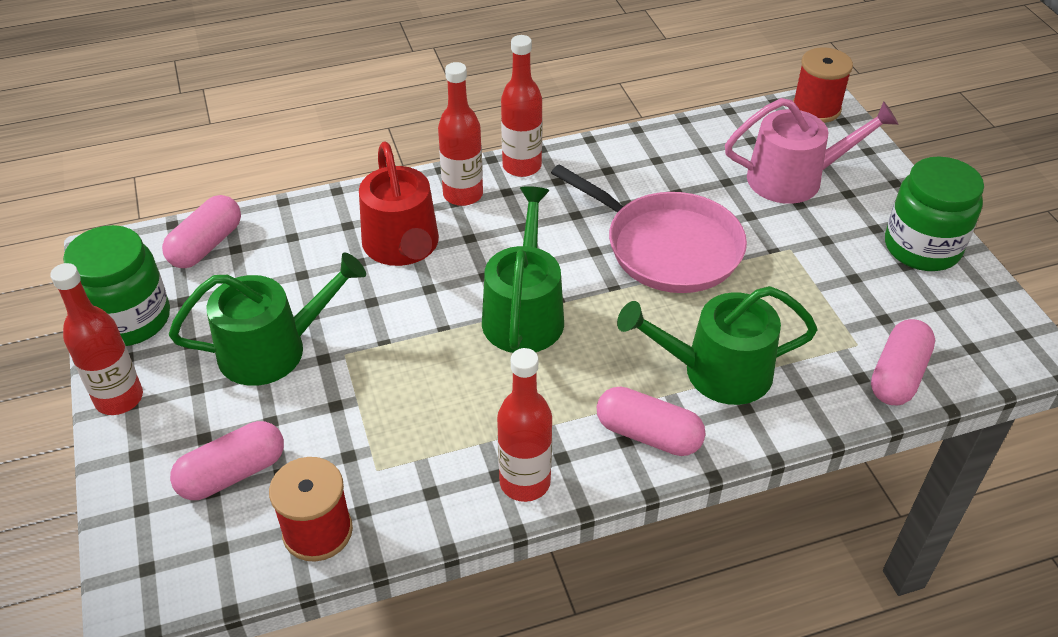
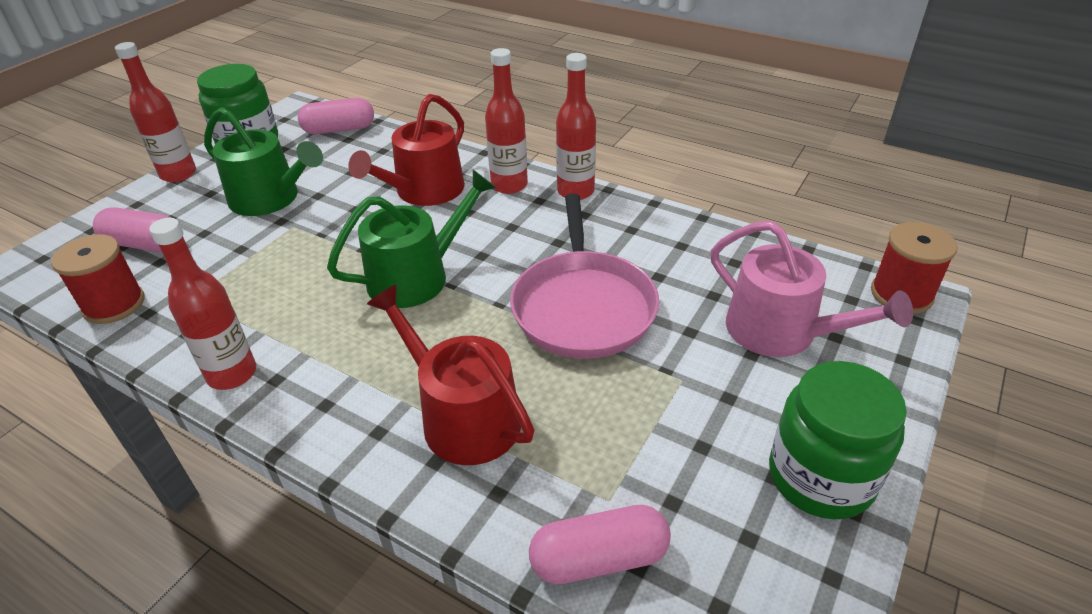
camera: 50 degrees right, 5 degrees down
pink capsule [597,386,705,456] -> none
green watering can [617,286,818,405] -> red watering can [367,284,534,465]

